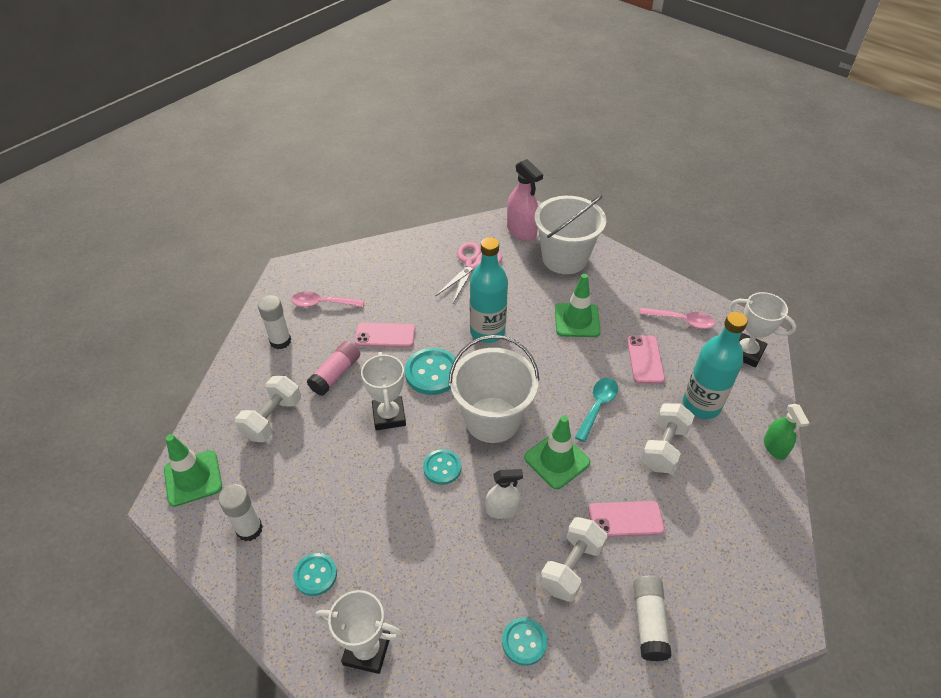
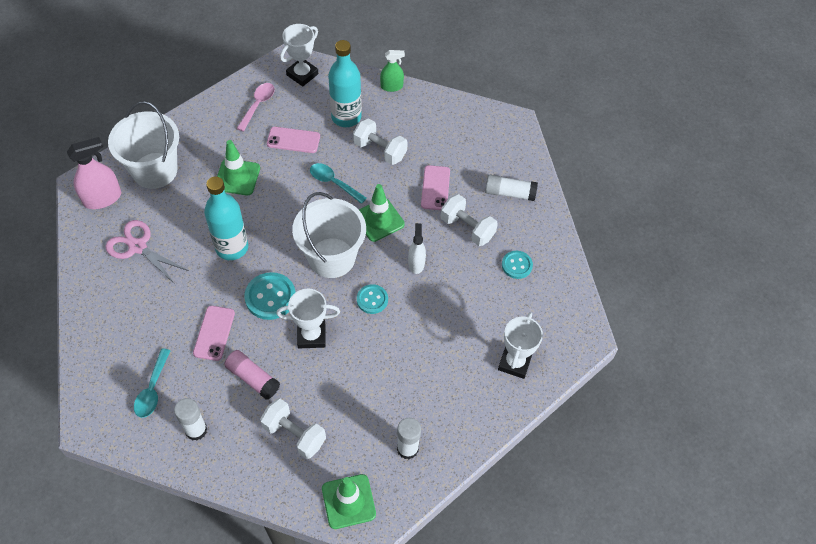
camera: 85 degrees left, 10 degrees up
pink spoon [291,291,364,307] -> turquoise spoon [134,349,171,418]
turquoise button [293,553,337,596] -> none

